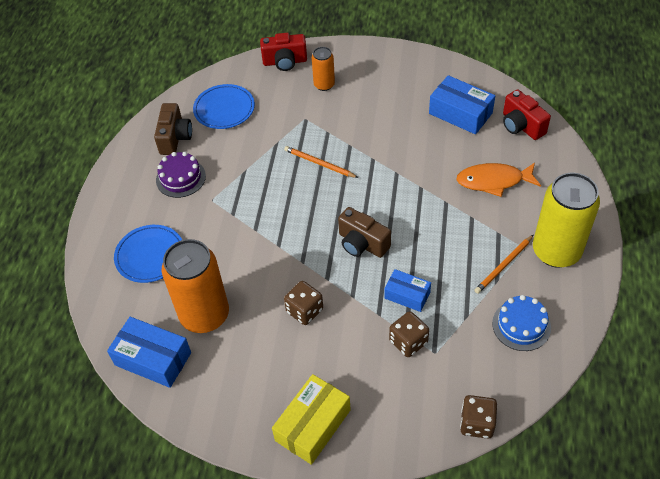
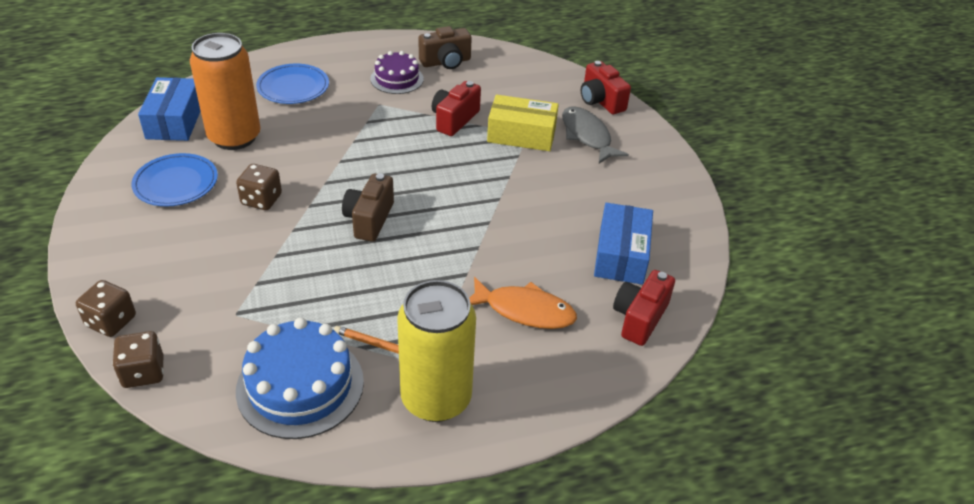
camera: 60 degrees right, 10 degrees down
blue plate [193,84,255,129] -> blue plate moved to [132,153,218,206]
yellow box [272,374,351,465] -> yellow box moved to [487,95,559,151]
orange pencil [284,146,358,178] -> none
orange can [312,47,335,91] -> grey fish [562,106,629,164]
blue box [384,269,431,312] -> none
brown dice [389,311,429,357] -> brown dice moved to [76,280,136,337]
orange fish [456,163,541,197] -> orange fish turned 135 degrees clockwise [469,277,577,329]
blue cake [492,295,551,351] -> blue cake [236,318,364,439], size x1.61
none -> red camera [432,81,481,136]

